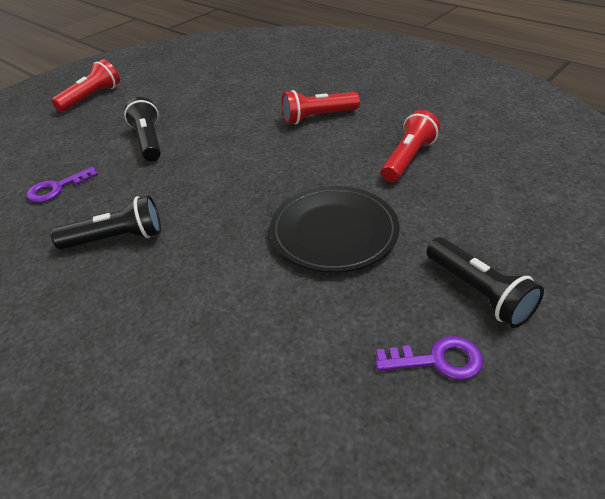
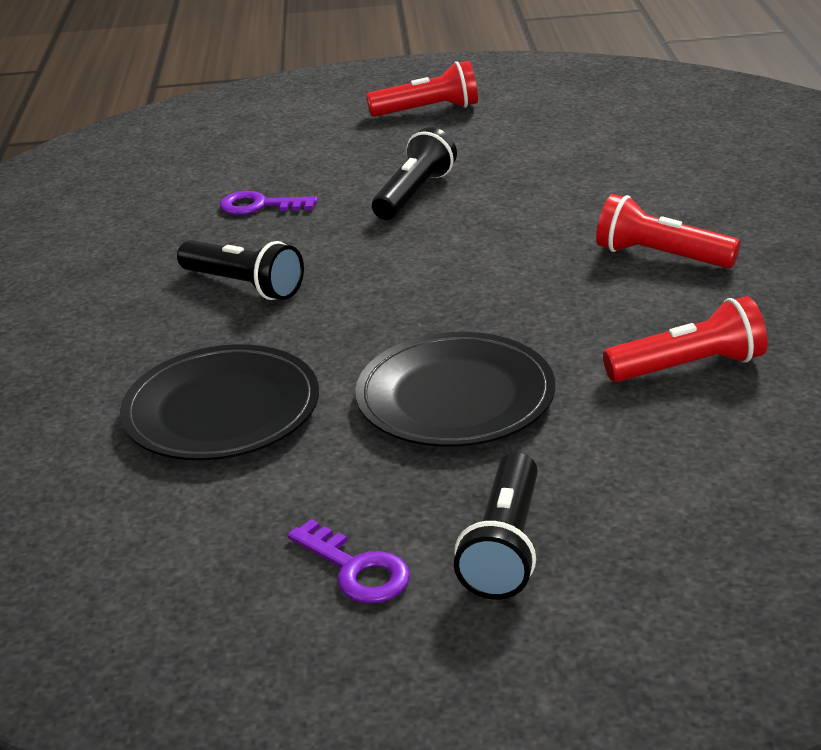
camera: 45 degrees right, 10 degrees down
none -> black plate [120,344,319,461]

